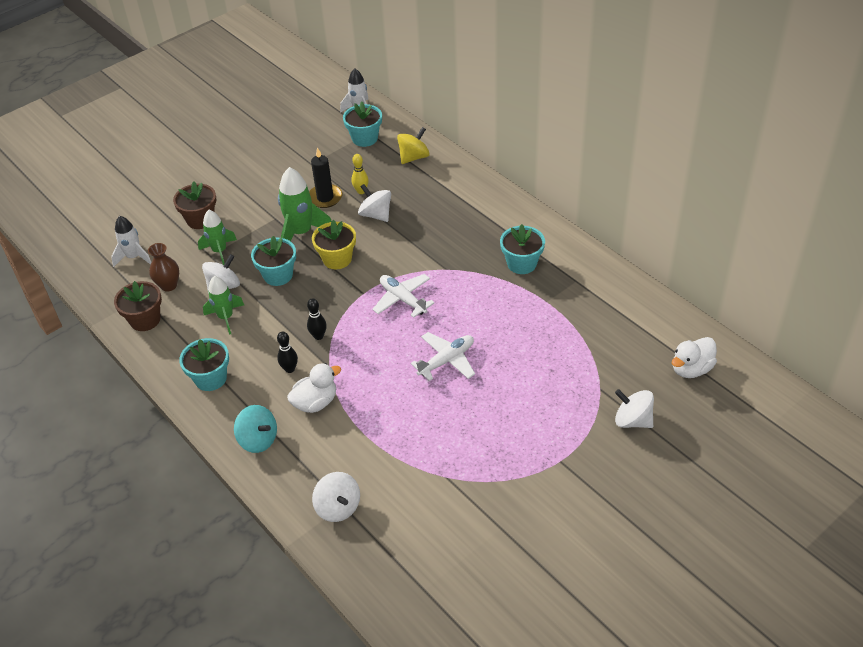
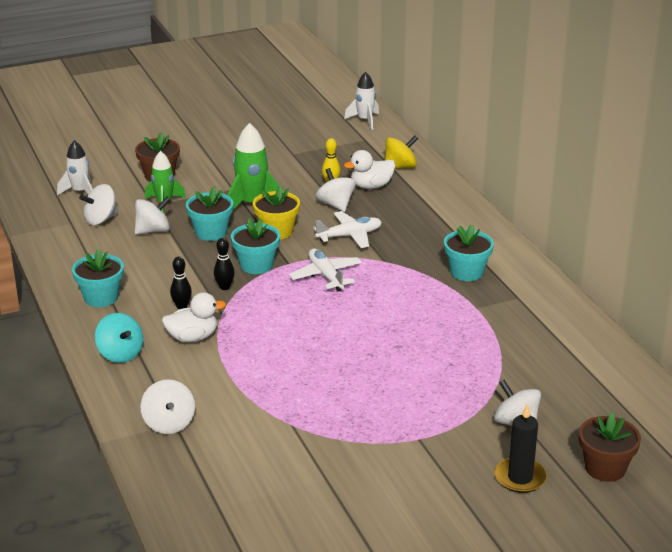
camera: 15 degrees right, 15 degrees down
brown flower pot [114,281,162,331] -> brown flower pot moved to [579,412,641,482]
brown vase [148,243,179,292] -> white spinning top [79,184,119,225]
green rocket [203,276,244,335] -> none
black candle [309,147,342,208] -> black candle moved to [495,403,547,493]
turquoise flower pot [343,102,382,147] -> turquoise flower pot moved to [231,218,280,274]
white plane [411,332,475,381] -> white plane moved to [313,211,382,248]
white duck [672,337,717,378] -> white duck moved to [344,150,395,189]

